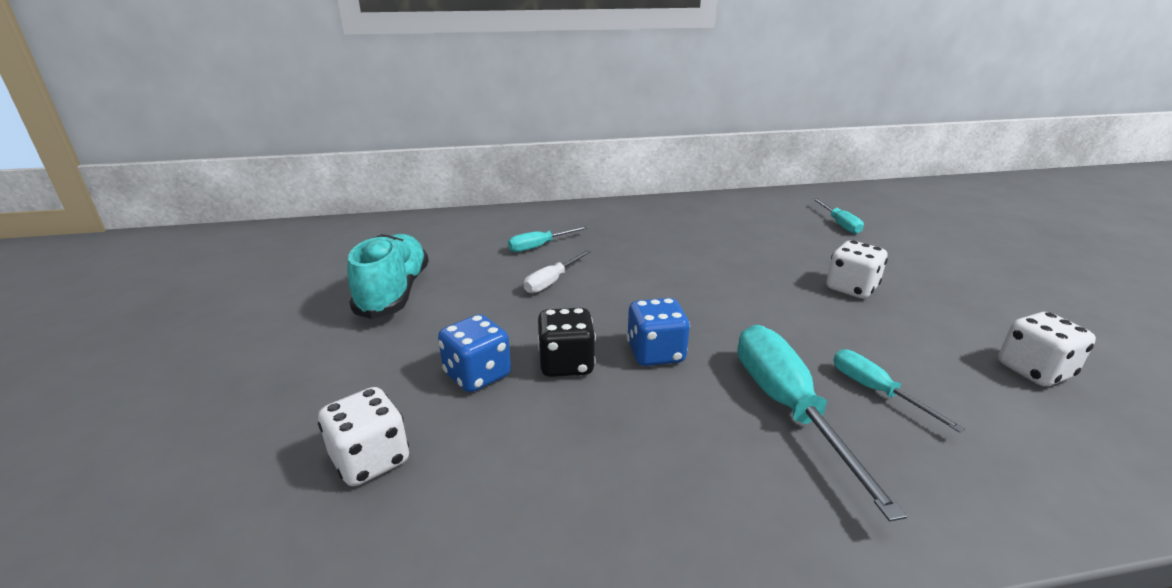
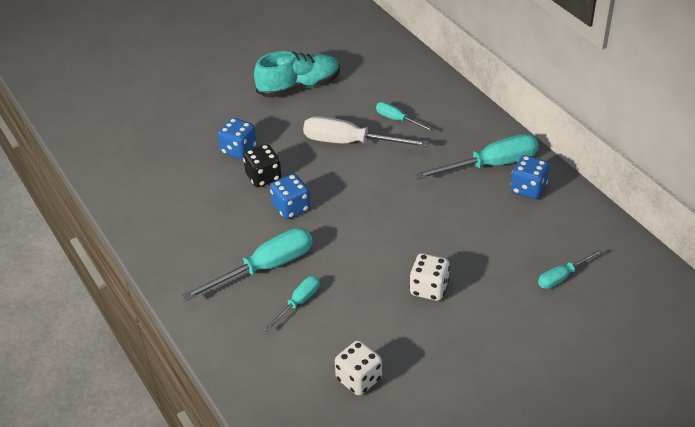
camera: 70 degrees right, 15 degrees up
white dice [318,387,409,486] -> none
white screwdriver [524,250,591,294] -> white screwdriver [303,116,429,147], size x1.83
none -> turquoise screwdriver [415,134,538,179]
none -> blue dice [510,155,549,199]

